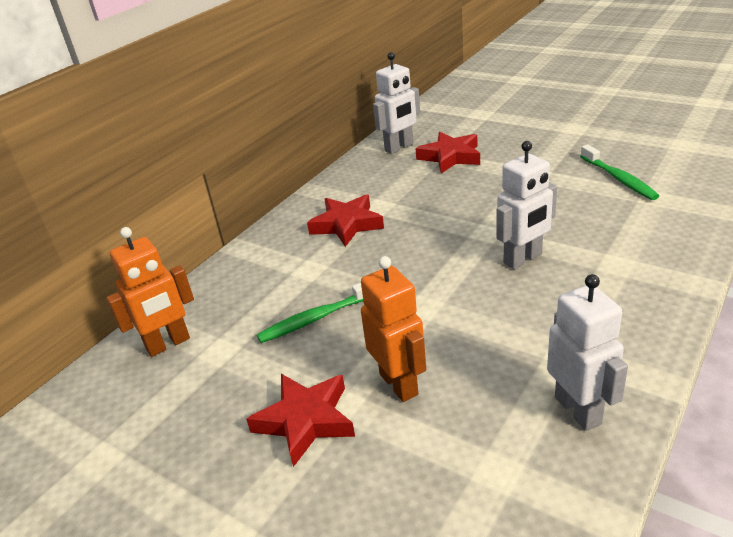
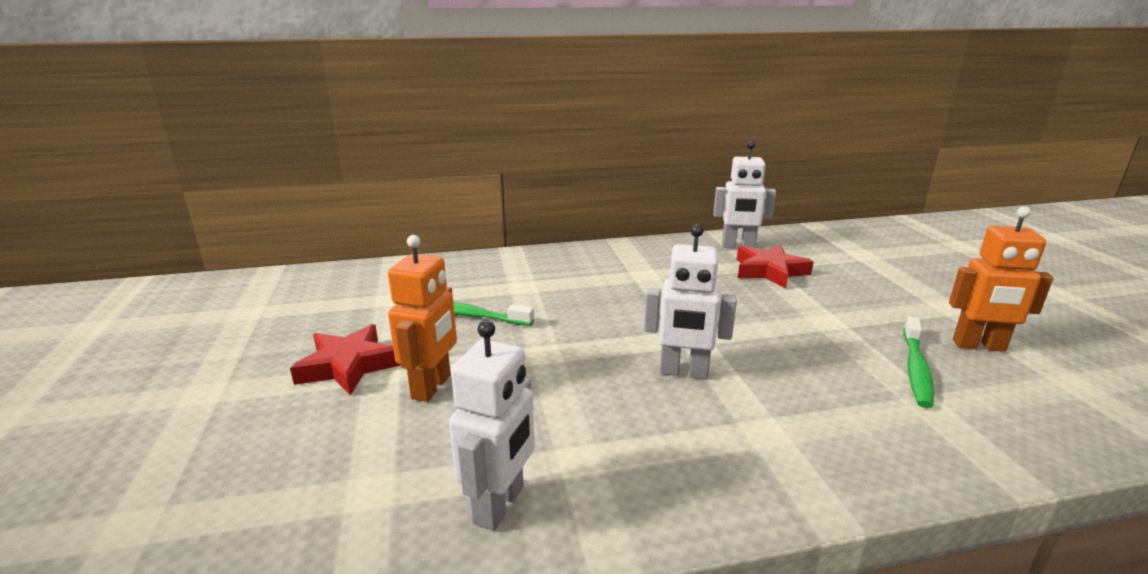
camera: 40 degrees right, 10 degrees down
orange robot [106,227,194,357] -> orange robot moved to [949,206,1053,352]
red star [307,194,384,247] -> none

